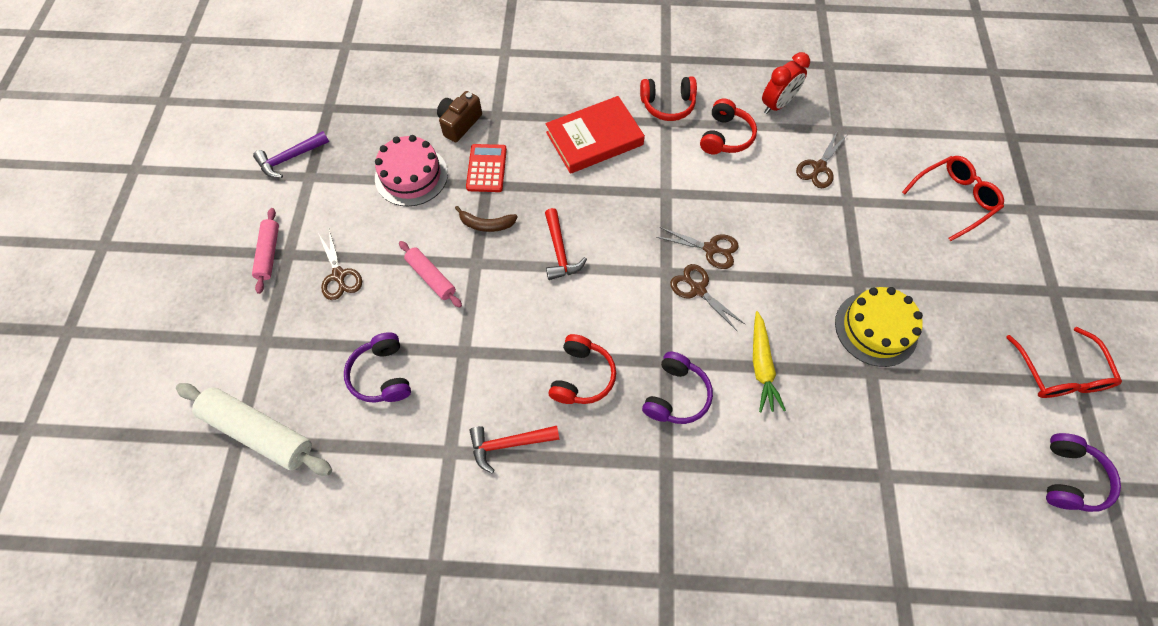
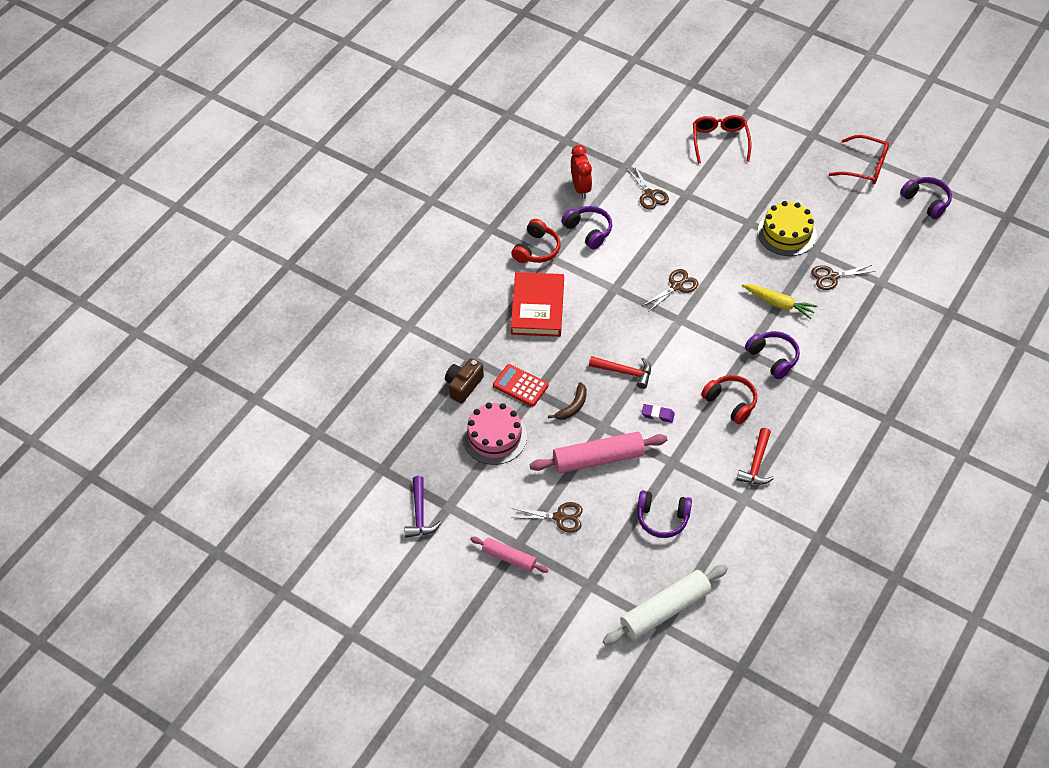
camera: 60 degrees left, 10 degrees down
pink rolling pin [399,241,462,308] -> pink rolling pin [530,432,667,473], size x1.72
brown camera [437,91,482,142] -> brown camera turned 60 degrees clockwise [445,358,484,404]
brown scissors [670,264,746,332] -> brown scissors moved to [811,265,876,290]
red headphones [700,98,757,154] -> purple headphones [561,206,612,249]
none -> purple eraser [642,404,675,423]

